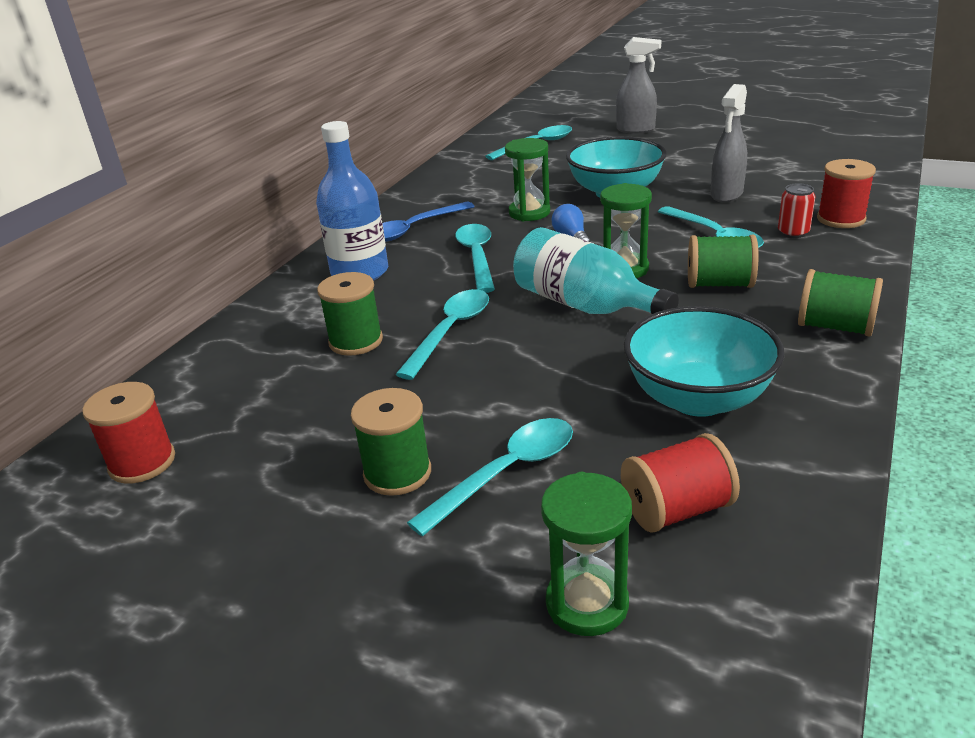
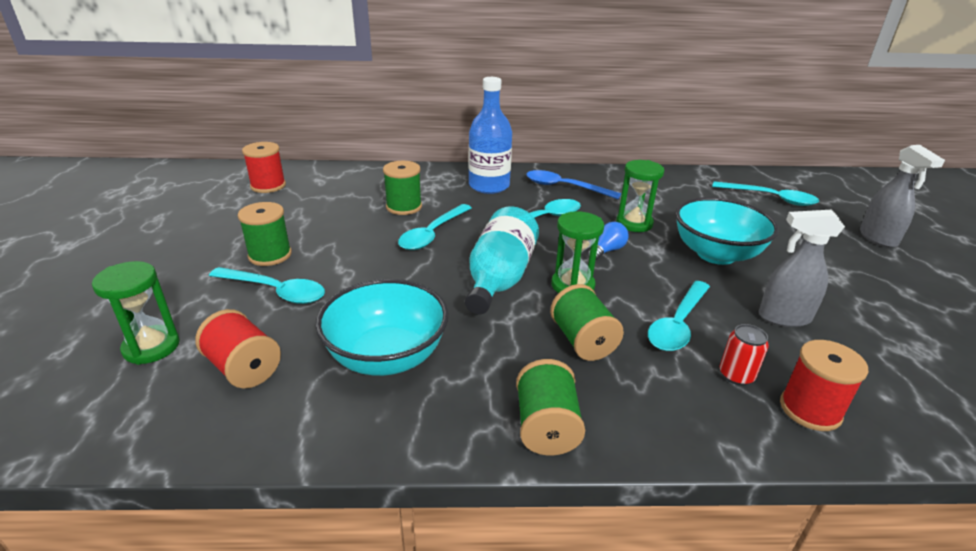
camera: 60 degrees right, 0 degrees up
turquoise spoon [395,289,489,380] -> turquoise spoon turned 120 degrees clockwise [398,204,472,250]

